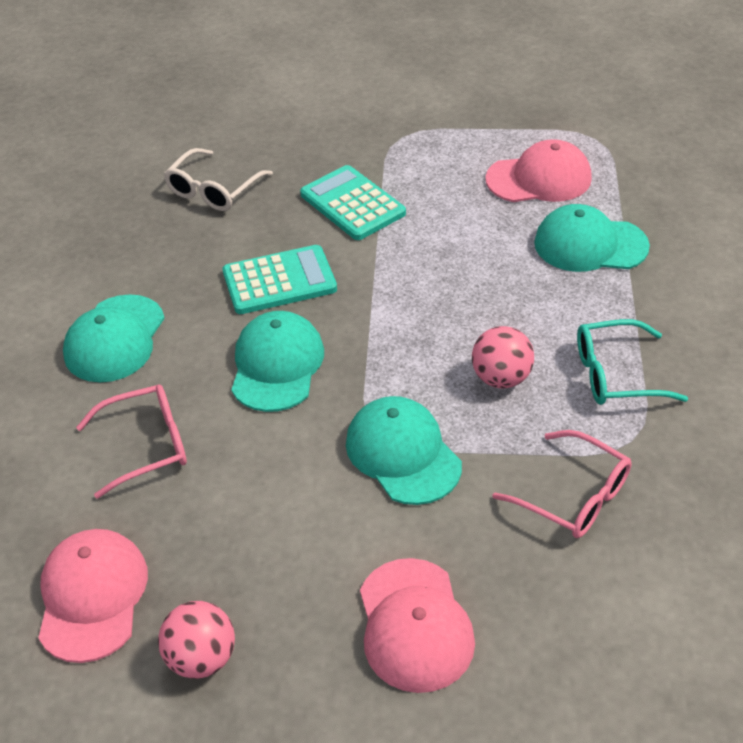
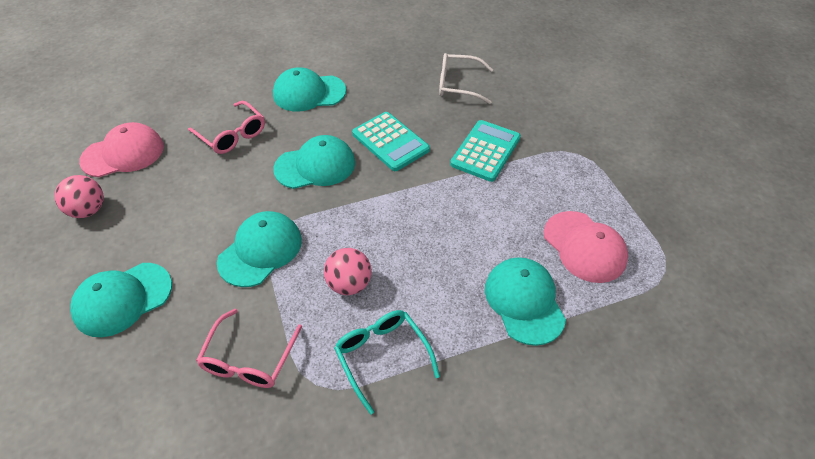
camera: 65 degrees right, 5 degrees up
pink cap [360,558,475,693] -> turquoise cap [70,263,172,337]

